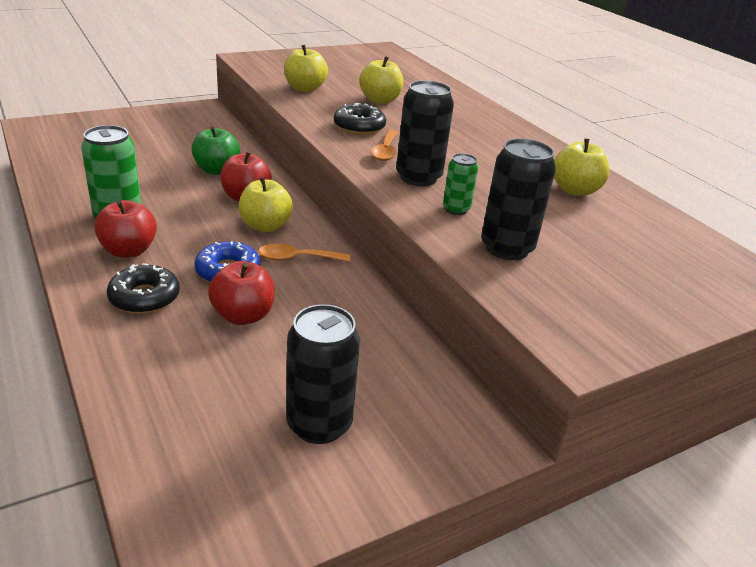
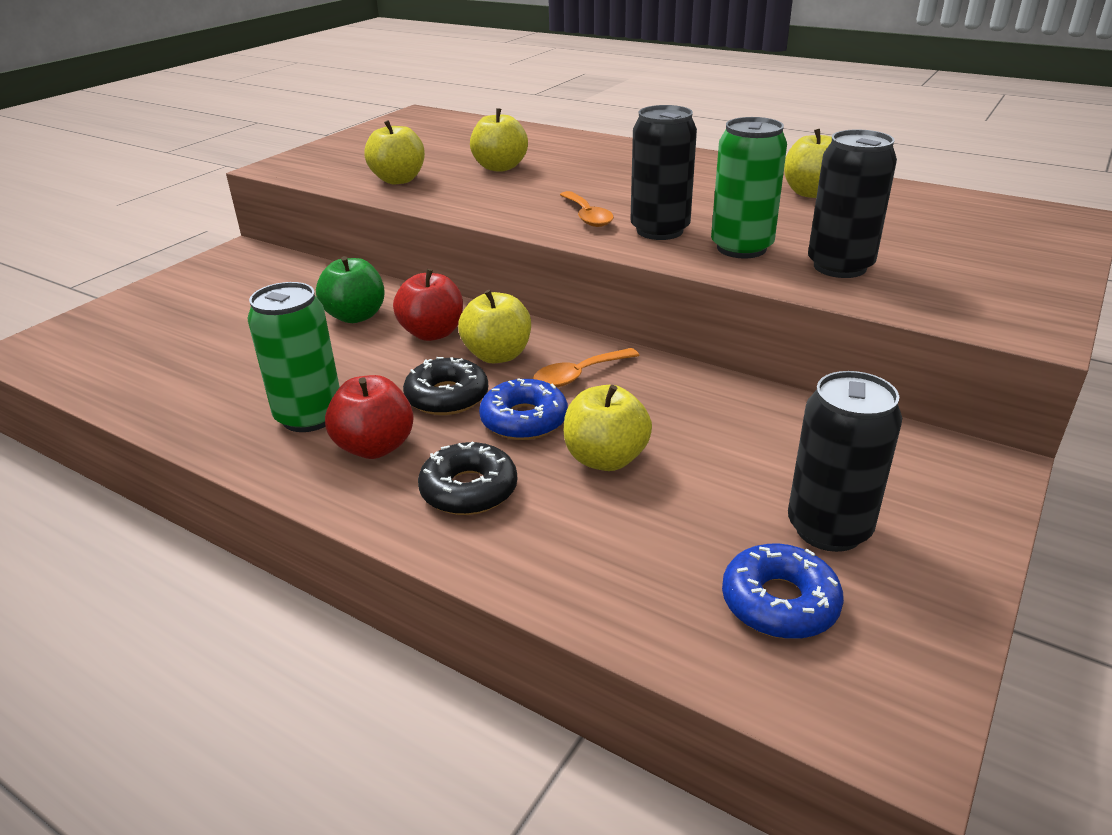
camera: 25 degrees left, 0 degrees up
red apple [208,261,275,325] -> yellow apple [564,385,652,471]
black donut [334,103,386,135] -> black donut moved to [403,357,488,415]
green can [443,153,478,215] -> green can [711,117,787,258], size x1.79
none -> blue donut [722,544,844,639]

